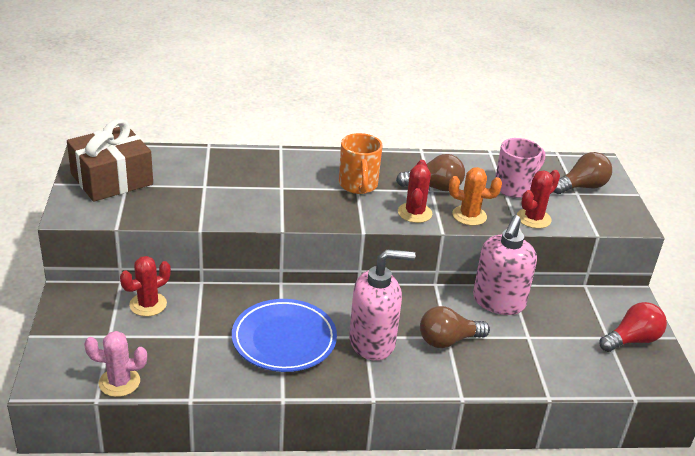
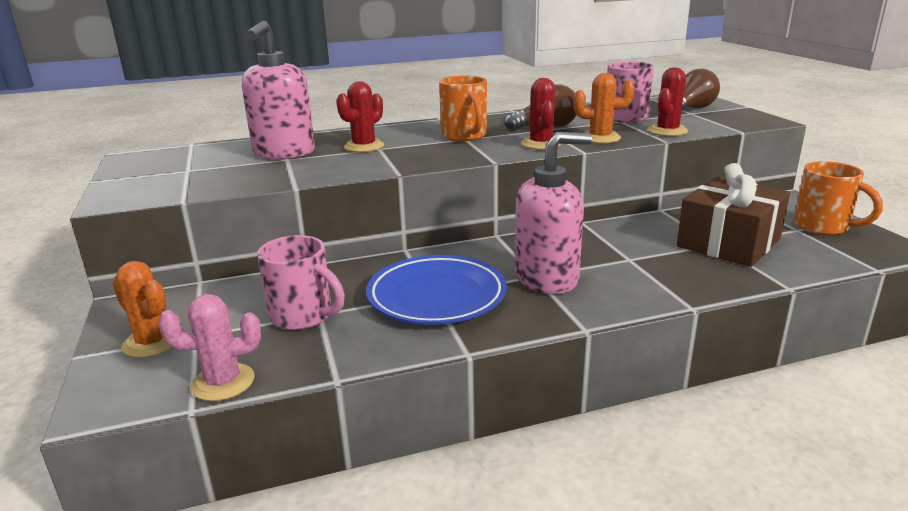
camera: 10 degrees left, 10 degrees down
brown gift [67,119,153,202] -> brown gift moved to [677,163,790,267]
red cactus [120,256,171,316] -> red cactus moved to [336,81,384,152]
brown light bulb [420,306,490,348] -> none
pink soap dispenser [473,215,537,315] -> pink soap dispenser moved to [242,20,315,159]
red light bulb [600,302,667,352] -> orange mug [794,161,883,235]
none -> orange cactus [112,261,172,358]
none -> pink mug [257,235,345,330]

